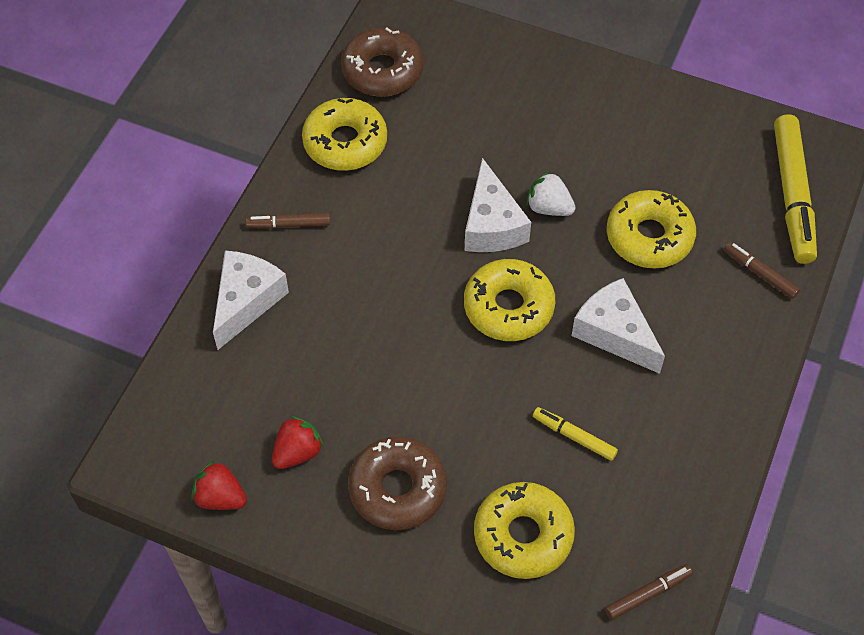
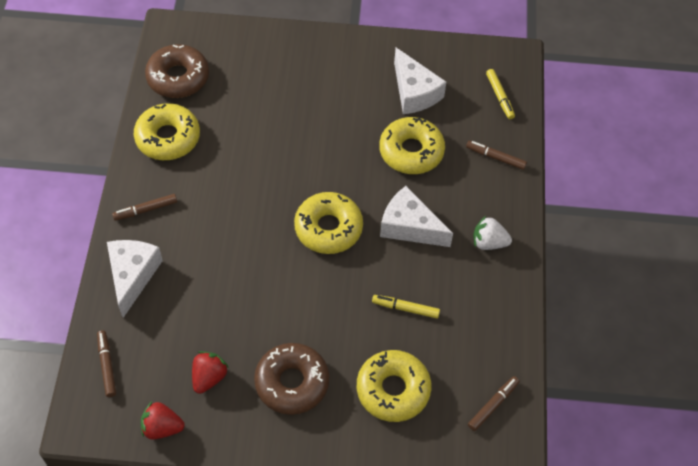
camera: 20 degrees left, 0 degrees up
white cheese [465,158,531,252] -> white cheese moved to [394,48,446,114]
white strawberry [526,171,576,216] -> white strawberry moved to [473,216,512,250]
yellow marker [774,114,817,264] -> yellow marker [486,69,515,119], size x0.49
none -> brown marker [97,330,116,397]

